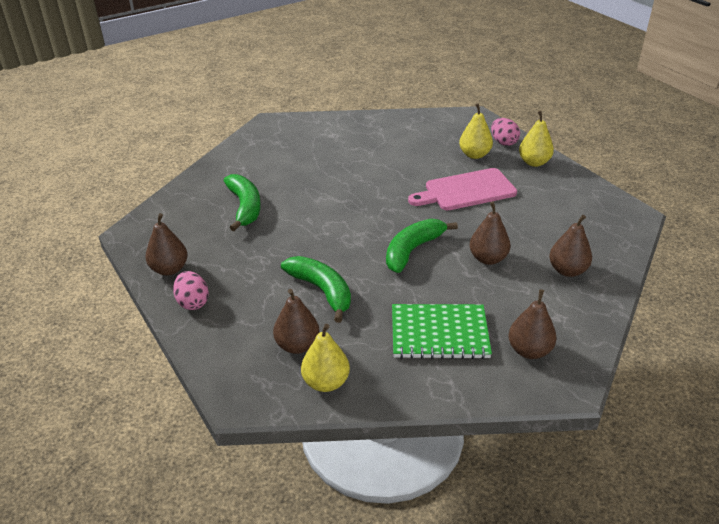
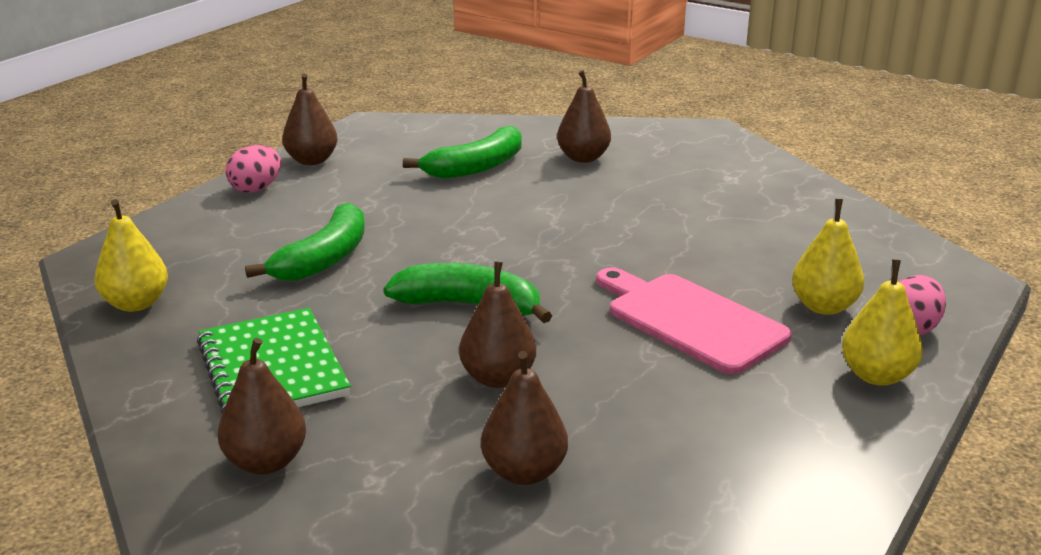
camera: 65 degrees right, 10 degrees down
brown pear [273,289,320,354] -> brown pear moved to [557,70,611,163]

